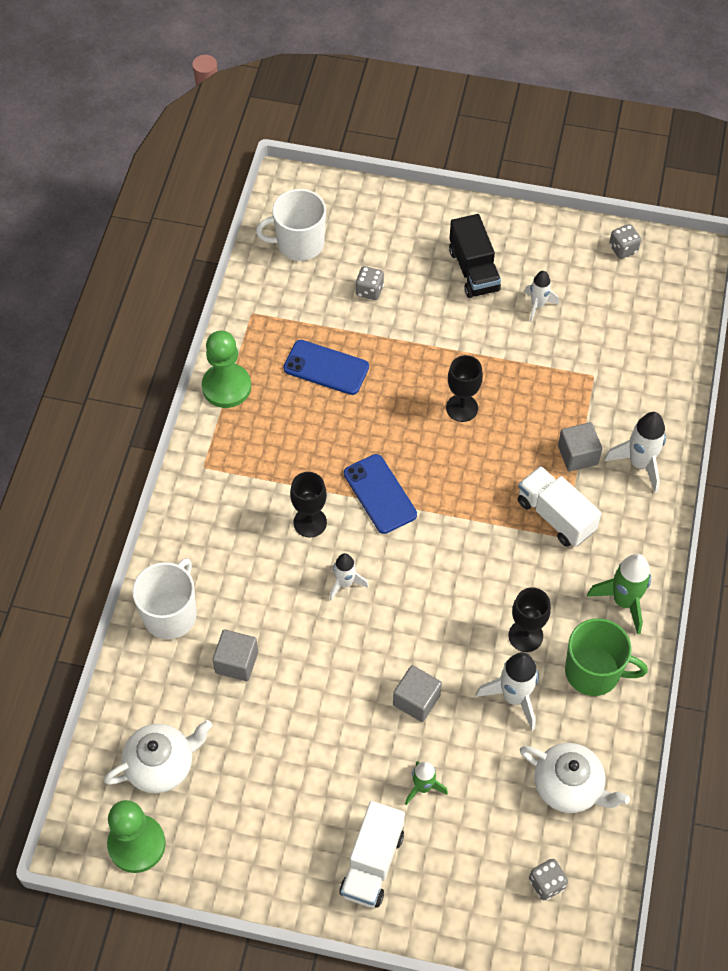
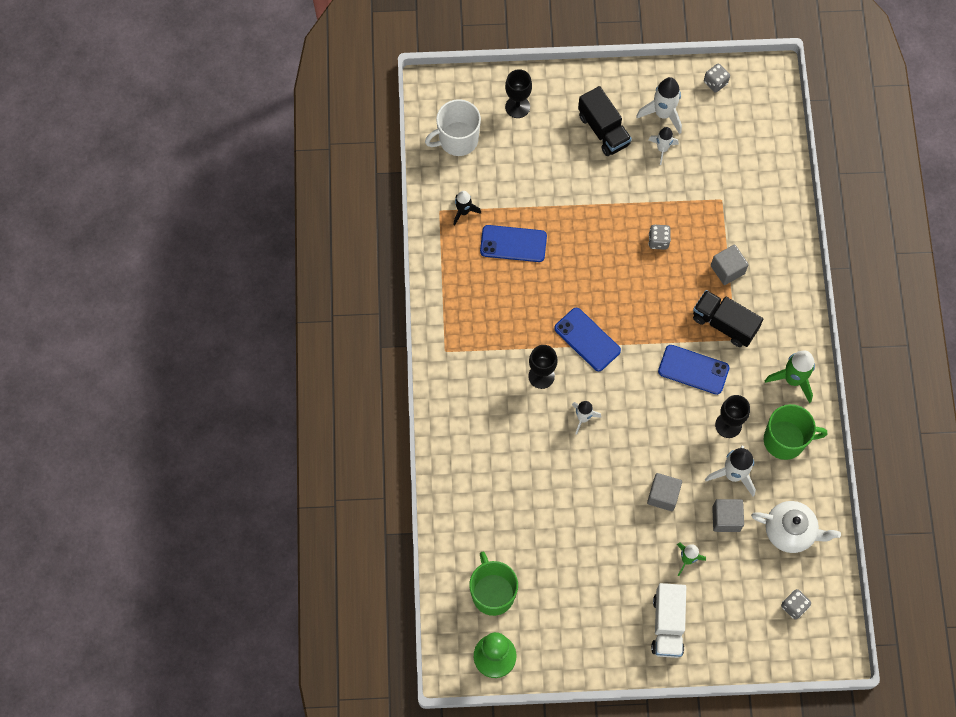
camera: 15 degrees left, 10 degrees up
white teapot [104,720,212,793] -> green mug [469,552,518,616]
white mug [132,558,197,639] -> none
green pawn [202,331,251,408] -> none
grey cube [213,629,258,682] -> grey cube moved to [712,499,744,532]
grey dice [355,266,384,300] -> grey dice moved to [649,225,671,250]
black goblet [446,355,483,422] -> black goblet moved to [505,69,532,118]
white truck [518,466,602,547] -> black truck [693,290,763,347]
white rocket [604,412,666,493] -> white rocket moved to [636,77,682,134]
none -> black rocket [453,191,481,226]
none -> blue phone [658,345,729,395]

